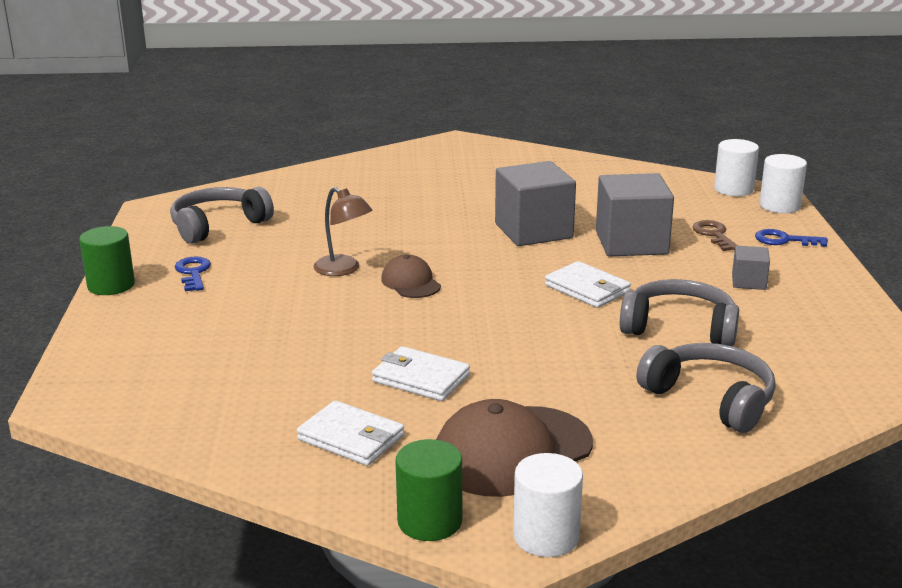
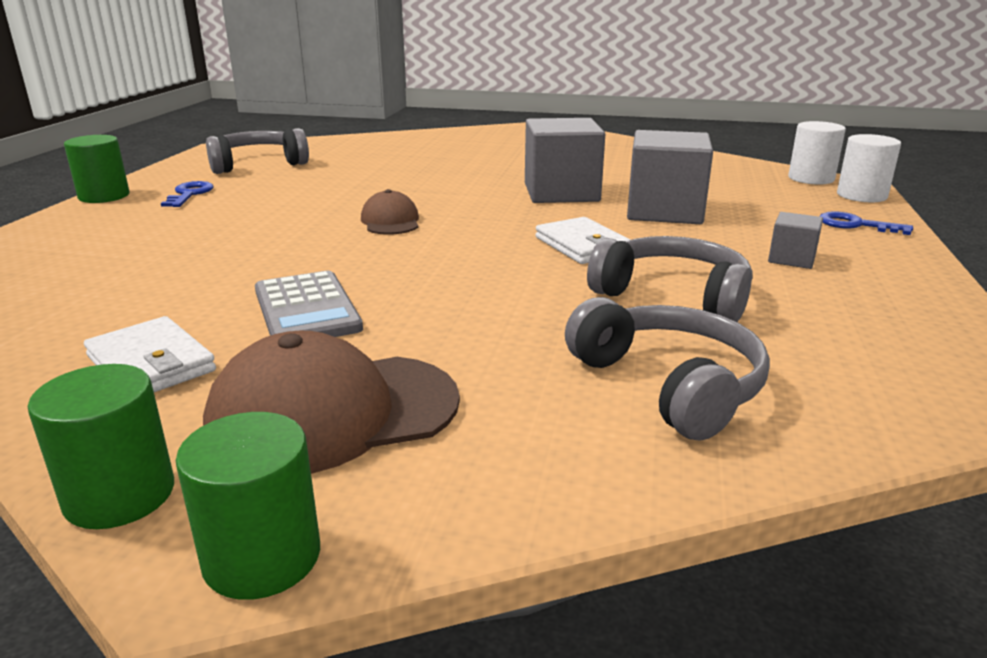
camera: 15 degrees right, 0 degrees up
brown lamp [313,187,373,276] -> none
white wallet [372,346,470,401] -> grey calculator [255,271,363,337]
white cylinder [513,453,583,557] -> green cylinder [176,412,320,600]
brown key [692,220,738,251] -> none

